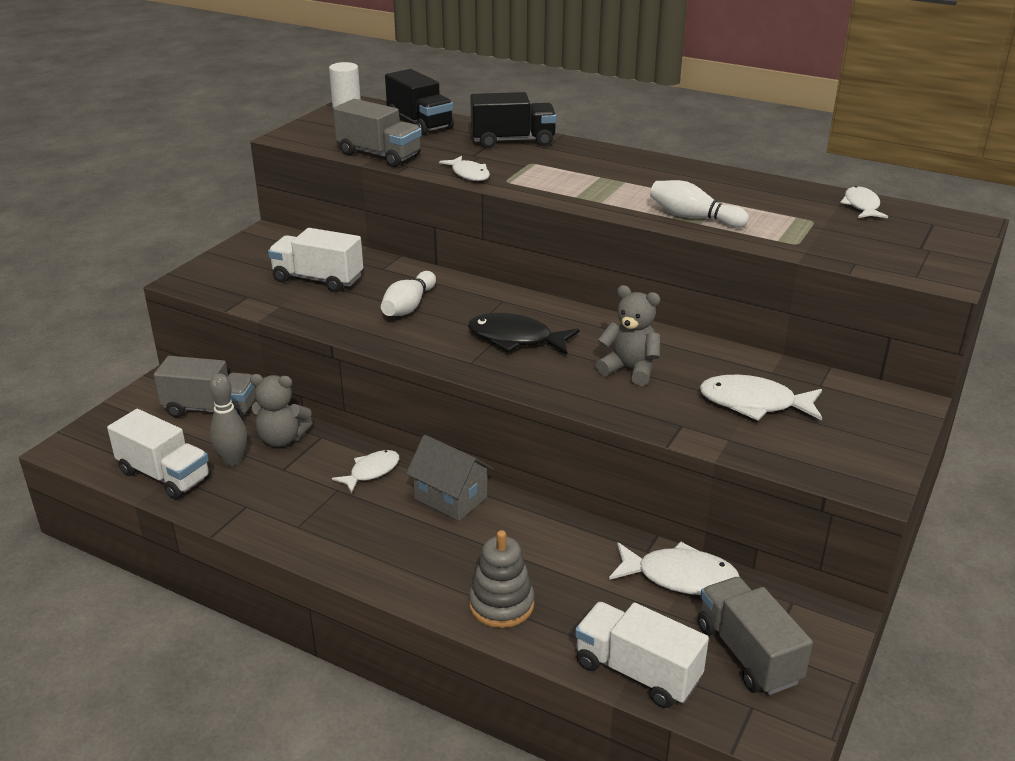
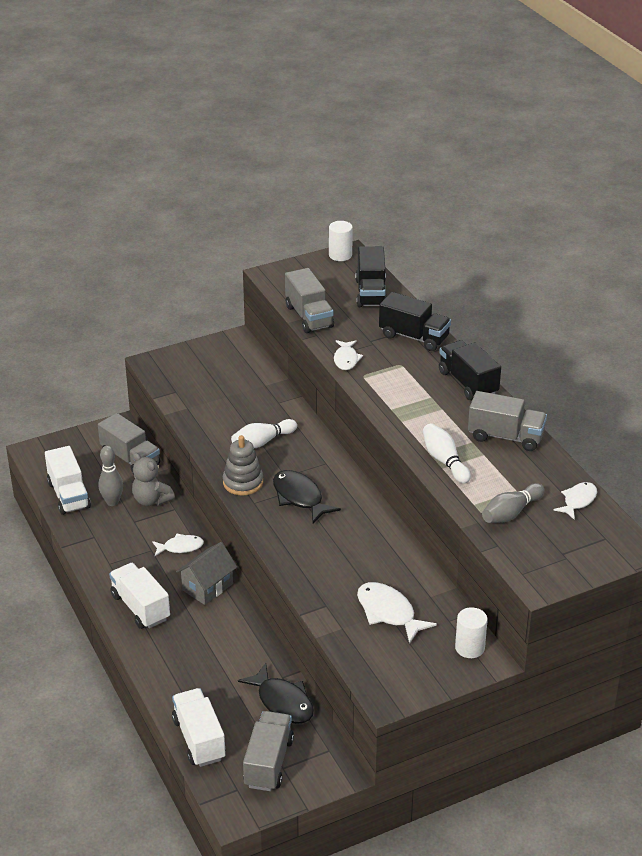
camera: 35 degrees right, 5 degrees up
white truck [268,228,363,292] -> white truck moved to [109,563,170,629]
grey house [406,435,494,521] -> grey house turned 60 degrees clockwise [176,542,237,605]
grey stacking toy [469,530,535,628] -> grey stacking toy moved to [223,435,263,495]
grey teddy bear [596,285,660,386] -> none
white fish [609,541,740,595] -> black fish [238,663,314,724]
none -> black truck [439,340,501,400]
none -> white cylinder [455,607,488,658]
none -> grey truck [468,391,547,451]
none -> grey bowling pin [482,483,545,523]

